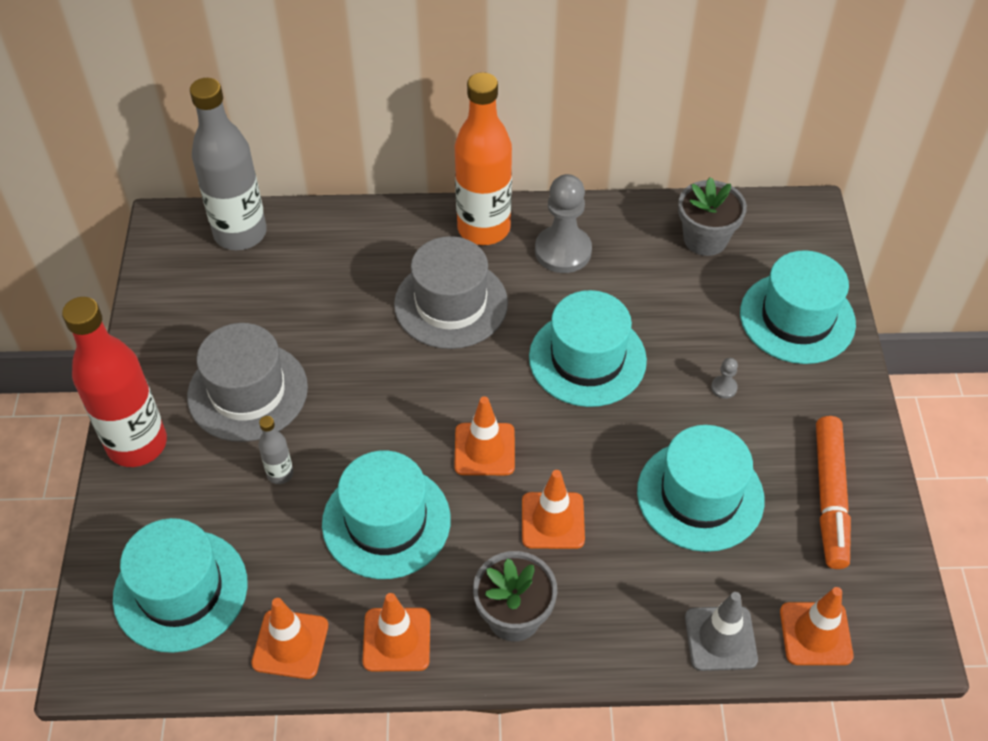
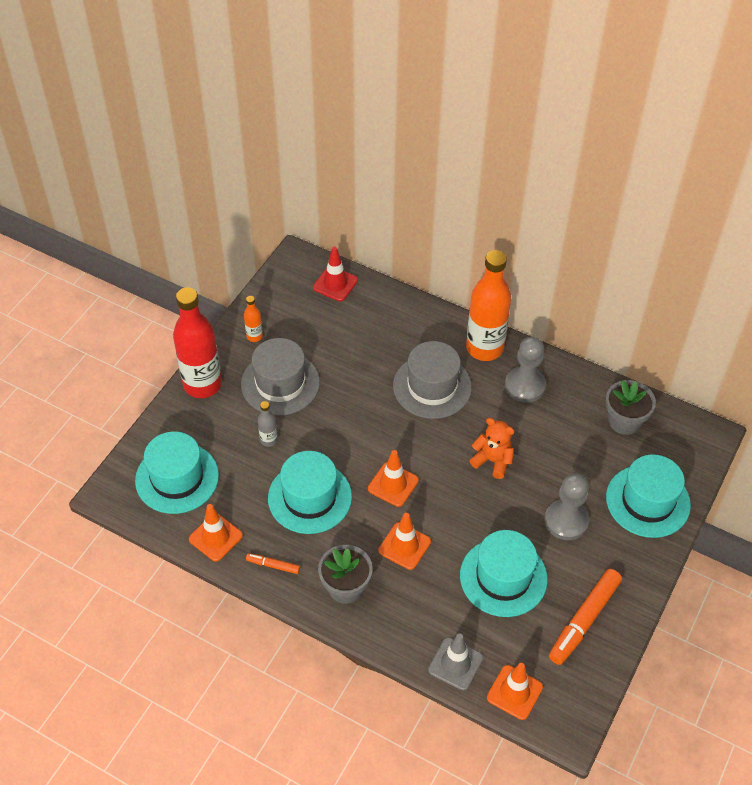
camera: 30 degrees right, 0 degrees up
grey bottle [190,78,267,250] -> red traffic cone [313,247,358,302]
orange traffic cone [363,593,430,671] -> orange marker [246,553,300,574]
turquoise hat [529,290,647,407] -> orange teddy bear [469,418,514,479]
grey pawn [711,358,738,399] -> grey pawn [544,473,589,540], size x2.39
none -> orange bottle [244,296,263,342]

